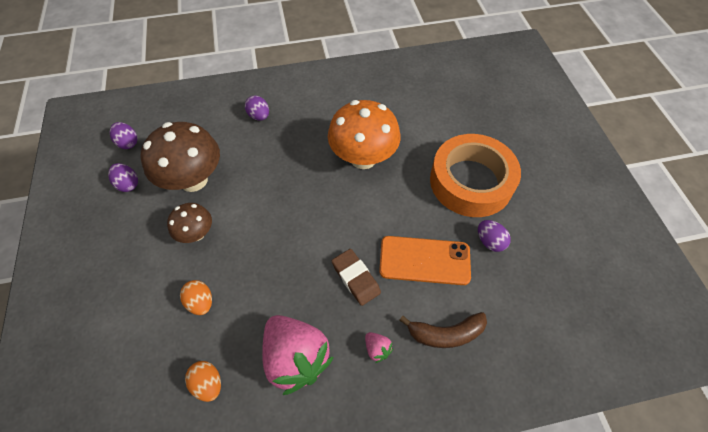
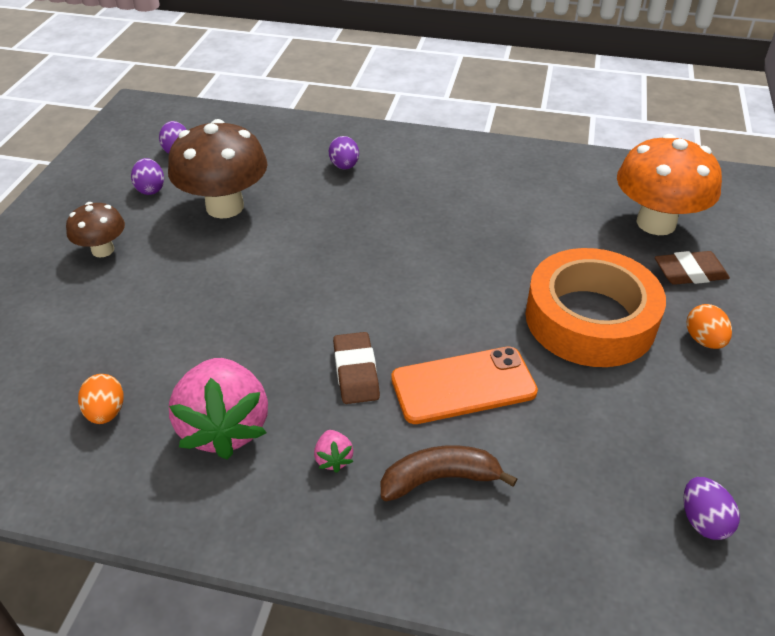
camera: 25 degrees right, 15 degrees down
brown mushroom [167,203,212,243] -> brown mushroom moved to [66,202,125,257]
orange egg [180,280,212,315] -> orange egg moved to [687,304,732,349]
orange mushroom [328,100,400,169] -> orange mushroom moved to [617,134,722,235]
orange phone [379,236,471,285] -> orange phone turned 45 degrees counterclockwise [391,347,538,424]
brown banana [399,312,487,348] -> brown banana turned 150 degrees clockwise [381,445,517,502]
purple egg [478,220,511,252] -> purple egg moved to [683,477,740,540]
none -> brown eraser [655,251,730,285]

